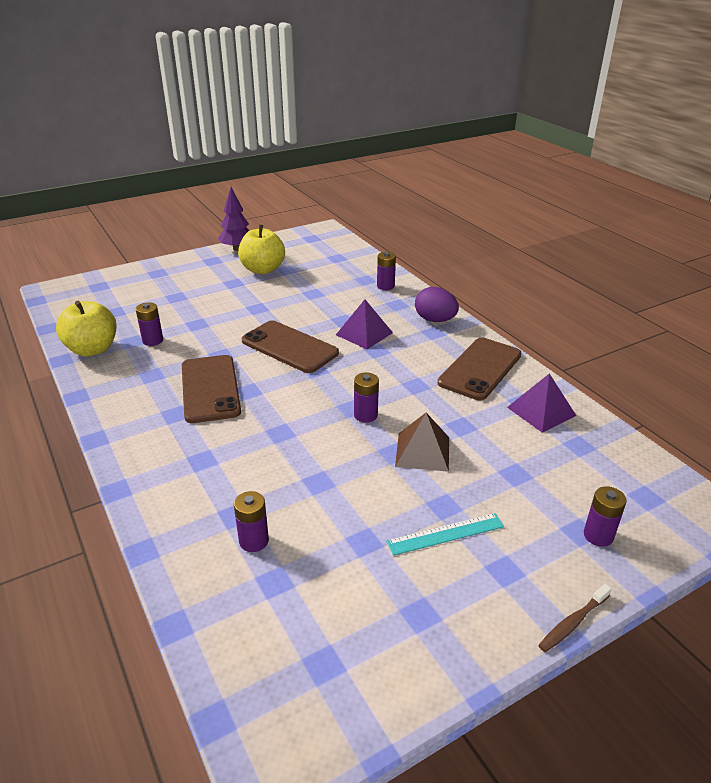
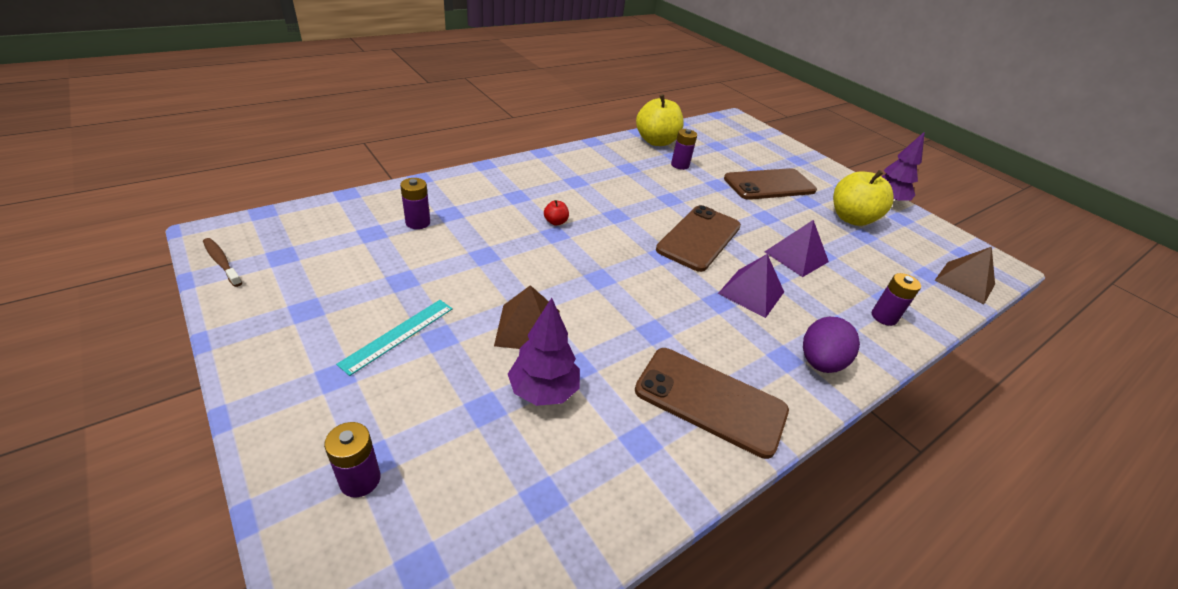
camera: 80 degrees right, 5 degrees up
brown phone [182,355,241,423] -> brown phone moved to [724,168,817,200]
purple battery [354,372,379,423] -> none
turquoise ruler [386,513,504,556] -> turquoise ruler turned 60 degrees clockwise [336,300,453,376]
purple pyramid [507,373,576,433] -> purple pyramid moved to [765,220,829,277]
brown toothbrush [538,584,612,652] -> brown toothbrush moved to [203,238,242,287]
none -> purple tree [508,298,580,406]
none -> red apple [544,200,569,225]
none -> brown pyramid [935,247,995,304]

